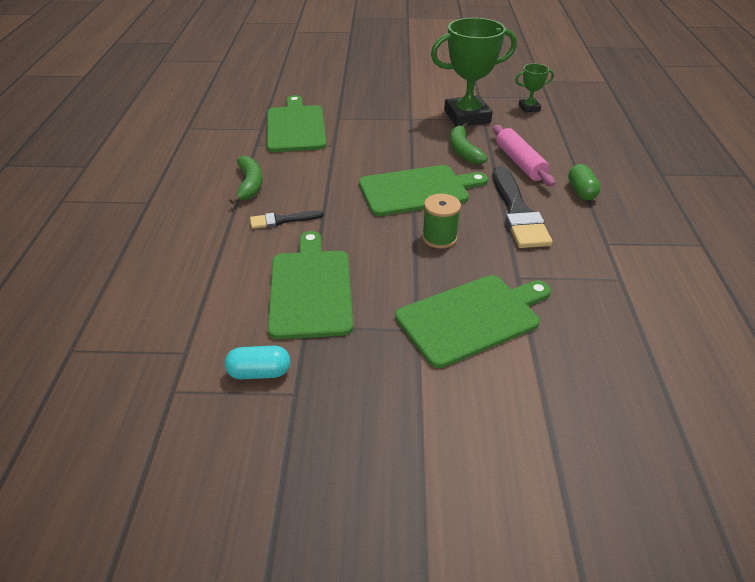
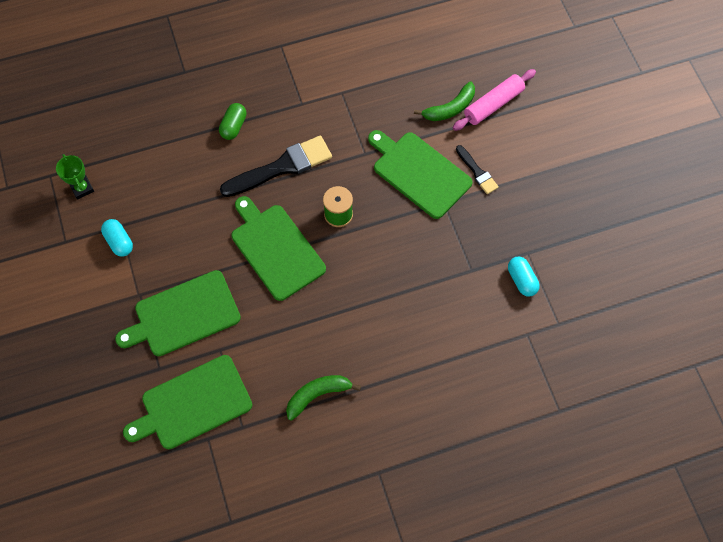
camera: 110 degrees left, 25 degrees up
black brush [250,210,324,229] -> black brush moved to [456,145,499,194]
green cutting board [268,231,353,339] -> green cutting board moved to [115,270,241,356]
green trophy [431,18,517,127] -> turquoise capsule [101,219,133,257]
green banana [450,123,488,164] -> green banana moved to [414,81,475,121]
pink rolling pin [493,125,555,187] -> pink rolling pin moved to [453,69,536,131]
green capsule [568,164,601,200] -> green capsule turned 45 degrees counterclockwise [219,103,247,140]

